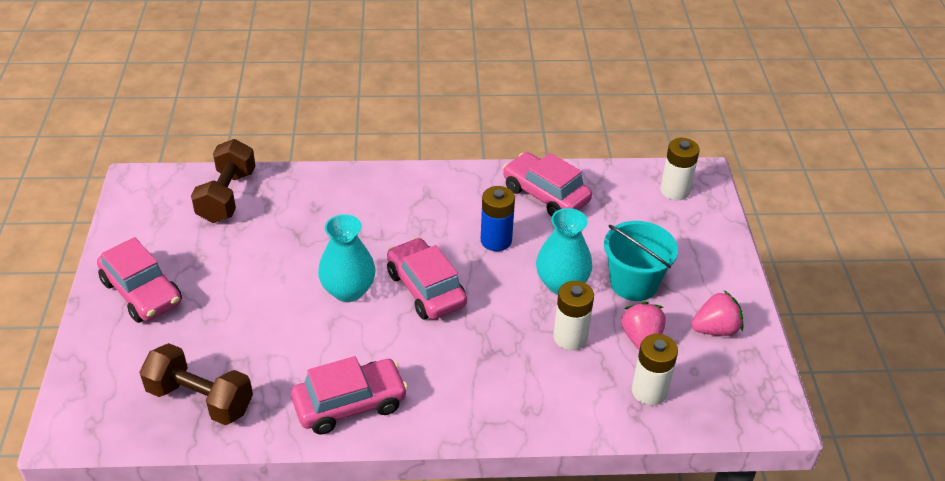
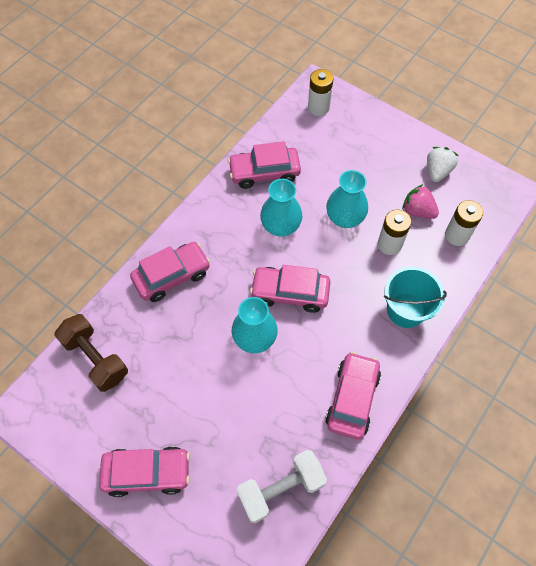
camera: 50 degrees left, 20 degrees up
brown dumbbell [140,343,253,425] -> white dumbbell [236,450,327,523]
blue battery [481,186,515,251] -> turquoise vase [260,179,302,237]
turquoise bucket [604,221,678,301] -> turquoise bucket moved to [384,266,447,328]
pink strawberry [691,291,743,336] -> white strawberry [427,147,459,182]
none -> pink car [130,242,210,302]

